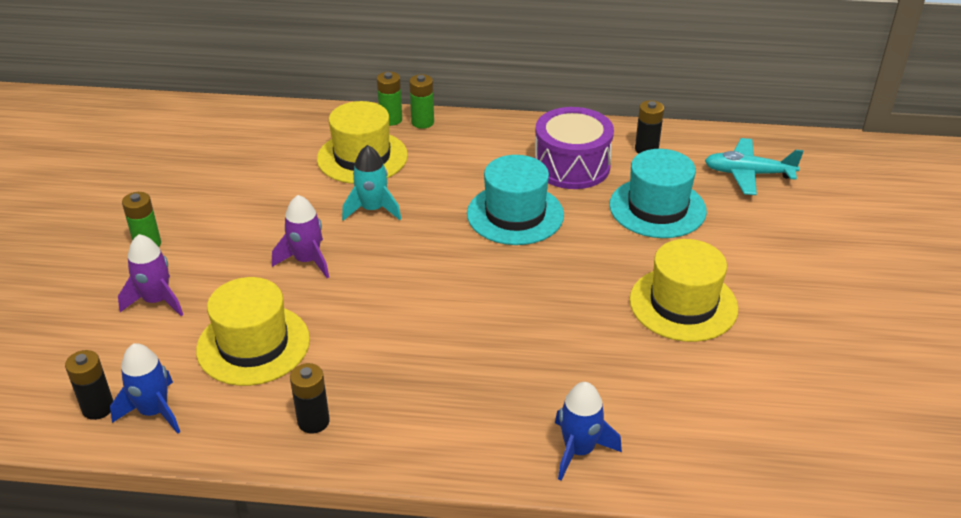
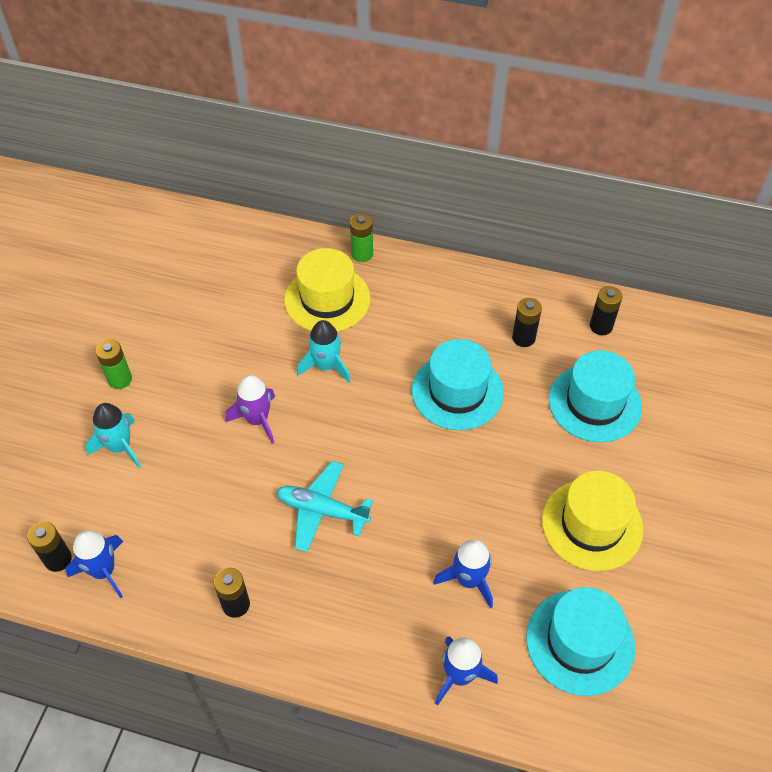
camera: 10 degrees right, 15 degrees up
purple rocket [118,234,183,316] -> turquoise rocket [85,403,141,468]
yellow hat [196,277,310,386] -> none
green battery [409,74,434,129] -> none
purple drum [535,107,614,189] -> black battery [512,298,542,347]
turquoise plane [705,138,804,195] -> turquoise plane moved to [277,461,373,552]
none -> blue rocket [433,539,493,608]
none -> turquoise hat [526,587,635,696]

